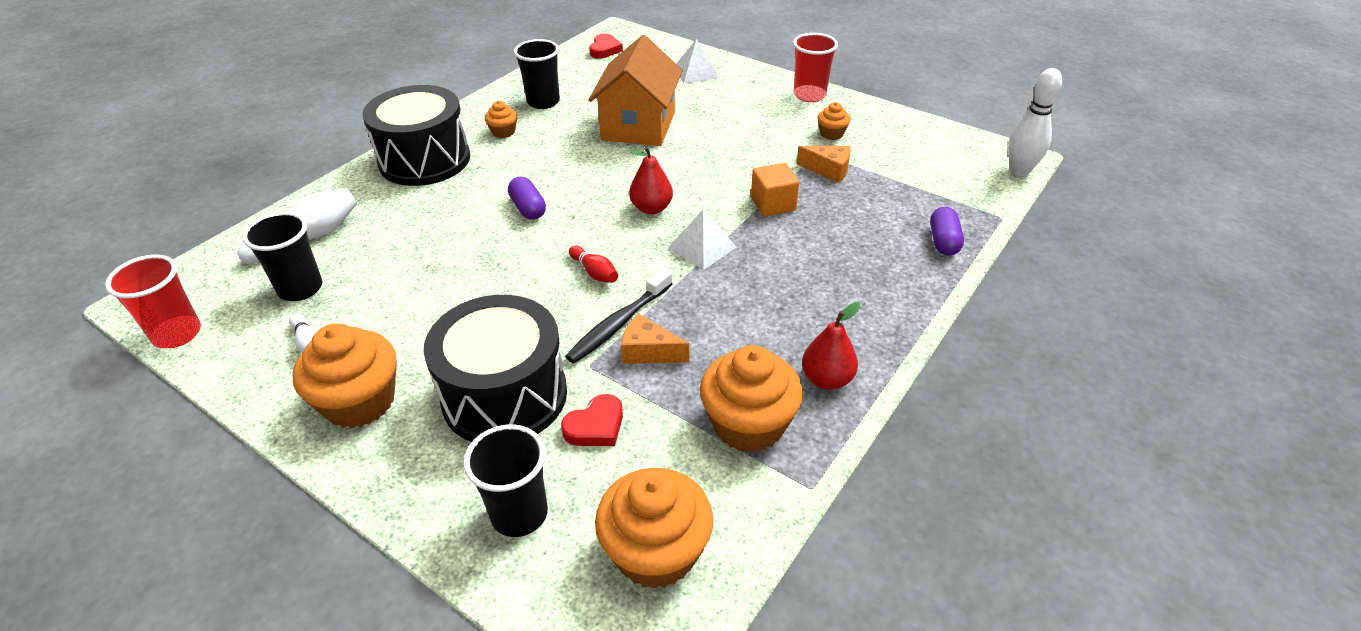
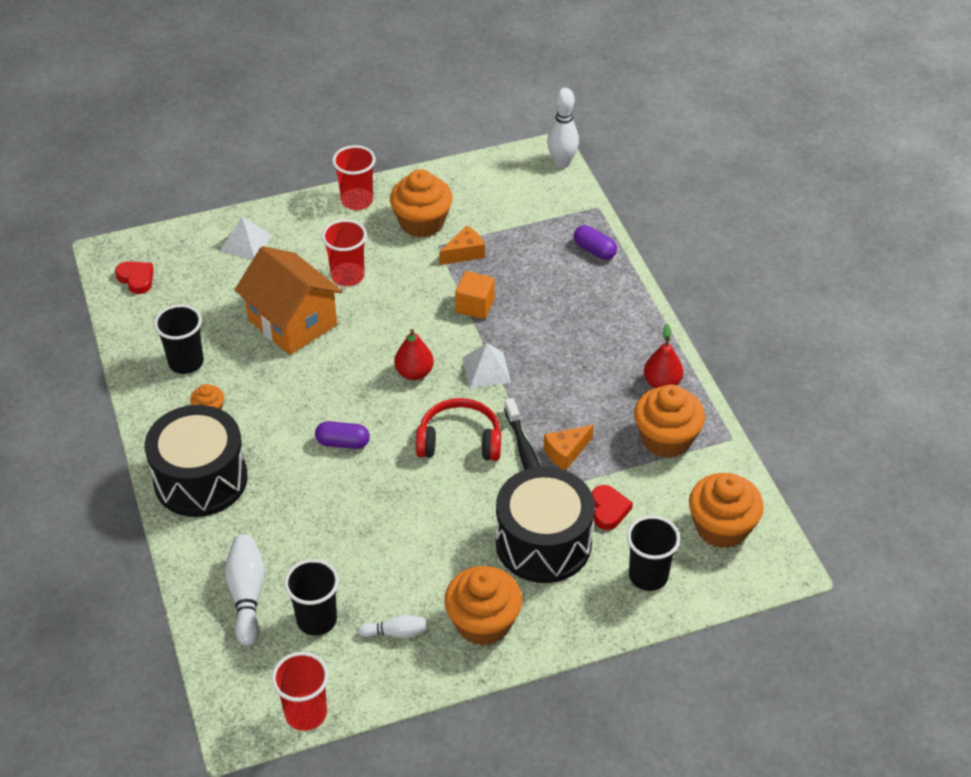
camera: 55 degrees left, 5 degrees up
red bowling pin [569,246,618,283] -> red headphones [416,398,501,461]
orange cupcake [817,102,850,140] -> orange cupcake [390,169,452,238], size x2.05
none -> red cup [322,219,367,286]

